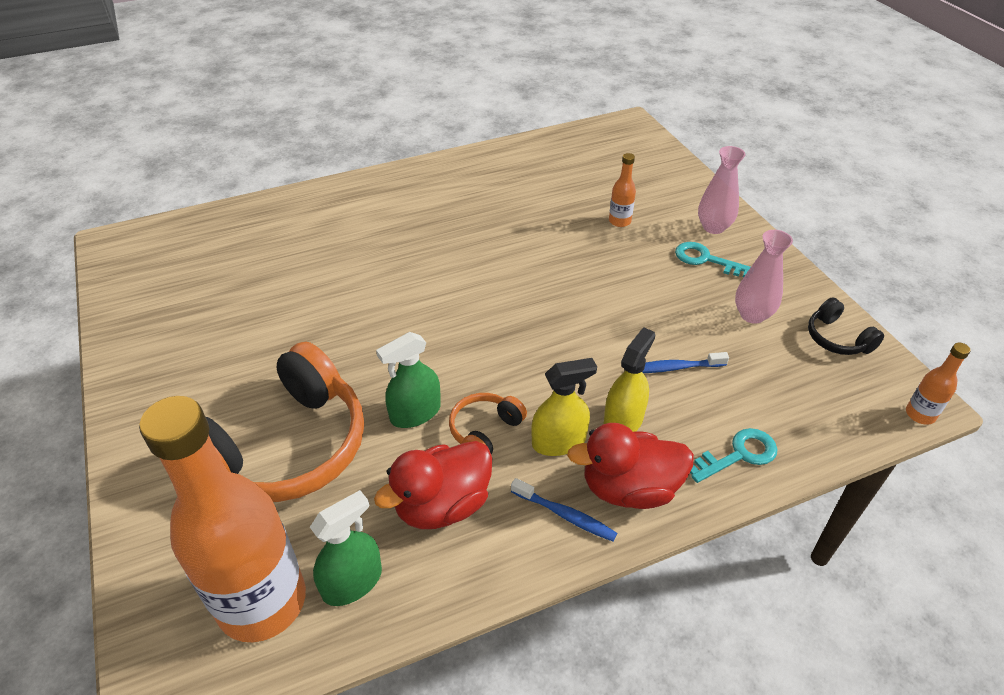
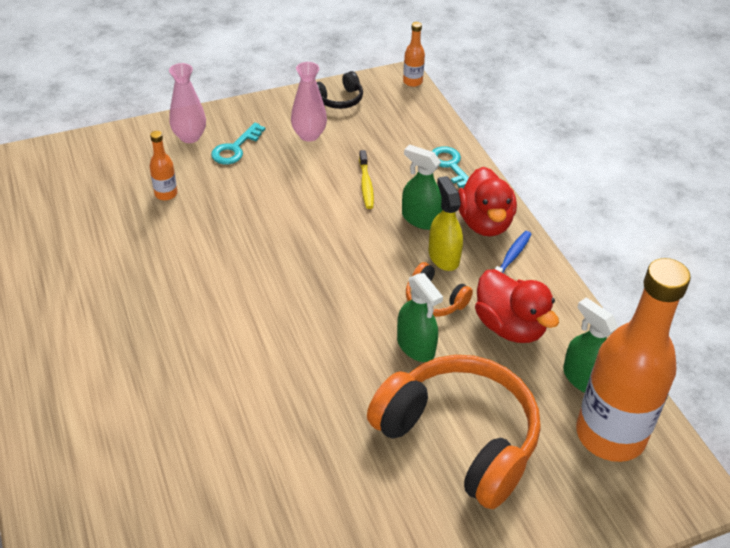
camera: 90 degrees left, 0 degrees up
yellow spray bottle [604,327,655,432] -> green spray bottle [402,144,442,230]
blue toothbrush [642,352,729,373] -> yellow toothbrush [359,150,374,209]

